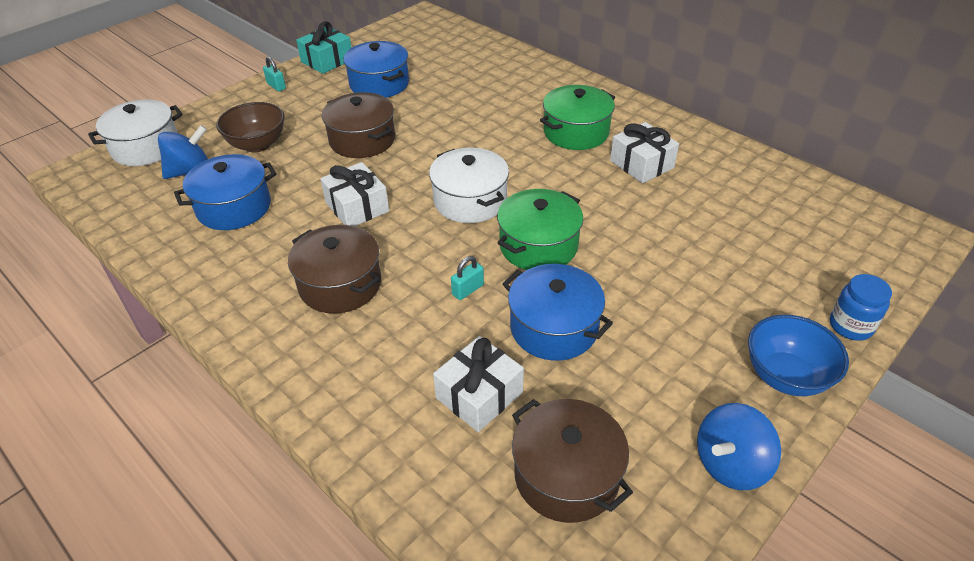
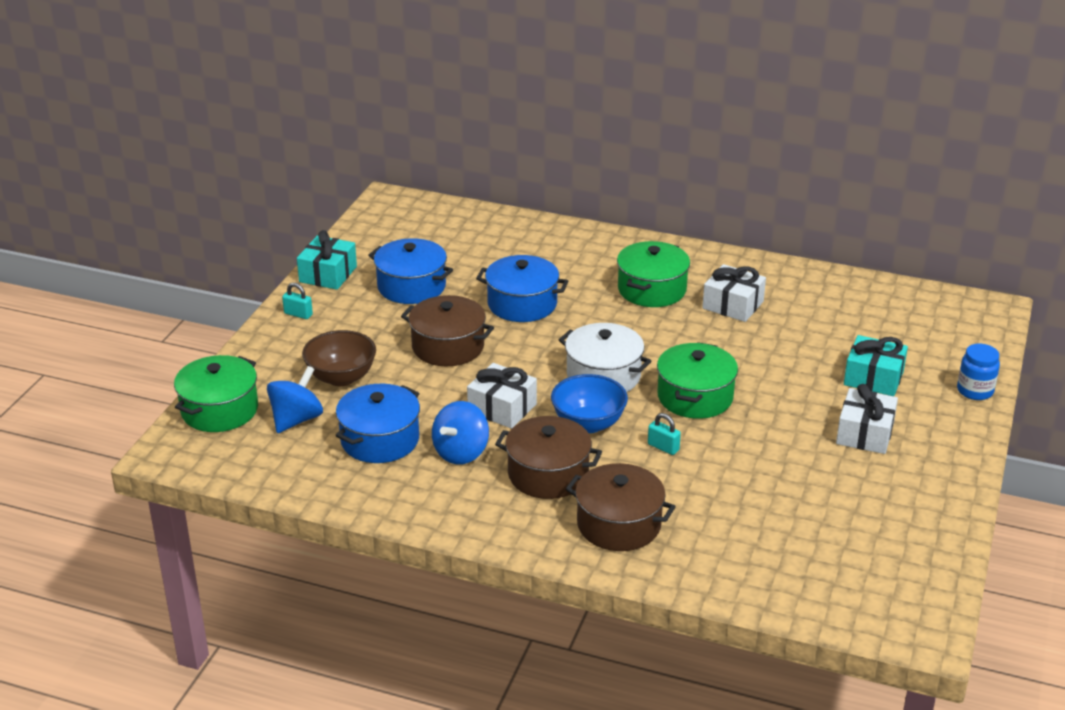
camera: 25 degrees left, 10 degrees down
white pot [88,100,183,166] -> green pot [174,355,258,432]
white gift [433,336,524,432] -> white gift moved to [836,384,898,454]
turquoise padlock [451,256,484,300] -> turquoise padlock turned 75 degrees counterclockwise [648,413,681,455]
blue pot [502,264,613,361] -> blue pot moved to [476,255,568,322]
brown pot [512,399,633,523] -> brown pot moved to [566,463,676,551]
blue spinning top [697,403,781,490] -> blue spinning top moved to [432,401,489,464]
blue bowl [748,315,849,396] -> blue bowl moved to [551,374,628,433]
none -> turquoise gift [844,335,908,396]

